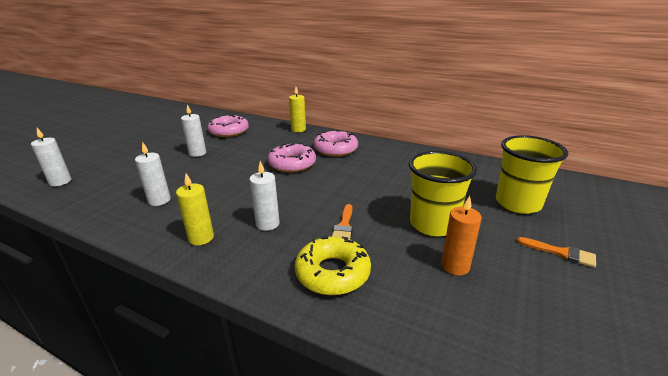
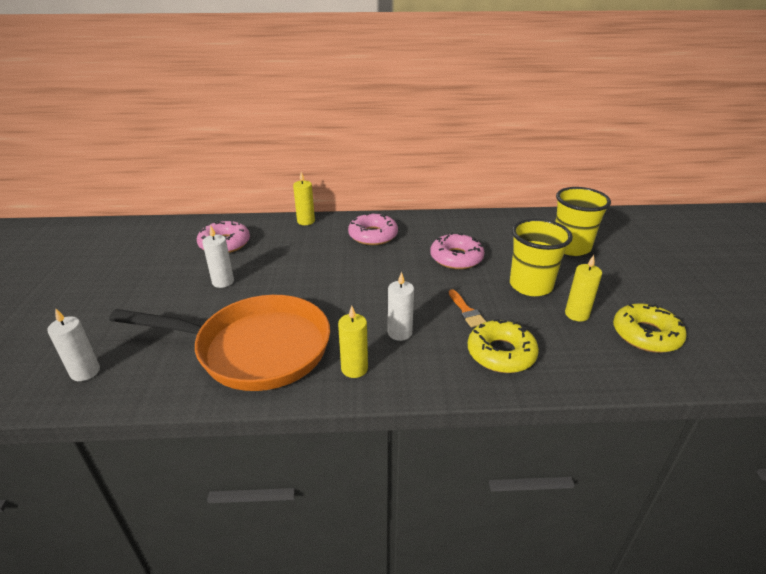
camera: 30 degrees left, 5 degrees up
white candle [135,142,171,206] -> orange pan [109,295,330,391]
pink donut [268,143,316,173] -> pink donut moved to [430,232,484,269]
orange candle [441,196,482,275] -> yellow candle [565,255,602,321]
orange brush [517,237,596,268] -> none
none -> yellow donut [613,303,687,353]

